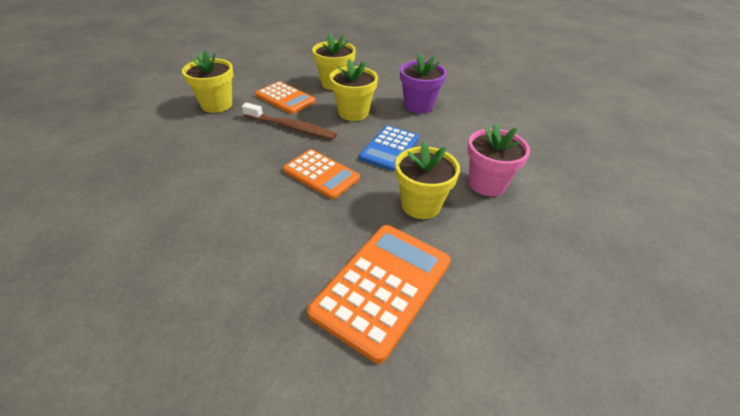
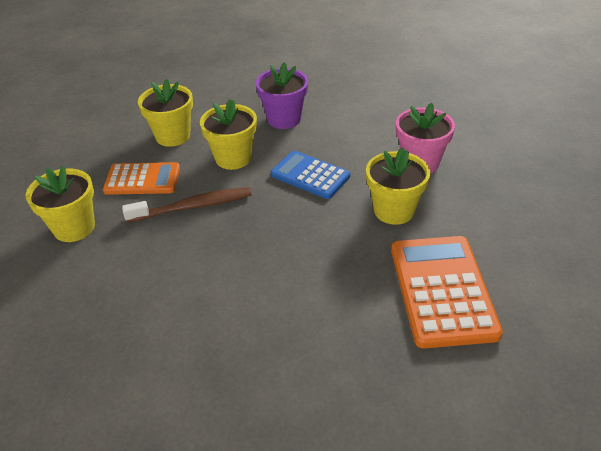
camera: 35 degrees left, 0 degrees up
orange calculator [283,149,360,199] -> none
blue calculator [359,125,419,171] -> blue calculator turned 135 degrees clockwise [271,151,350,199]

